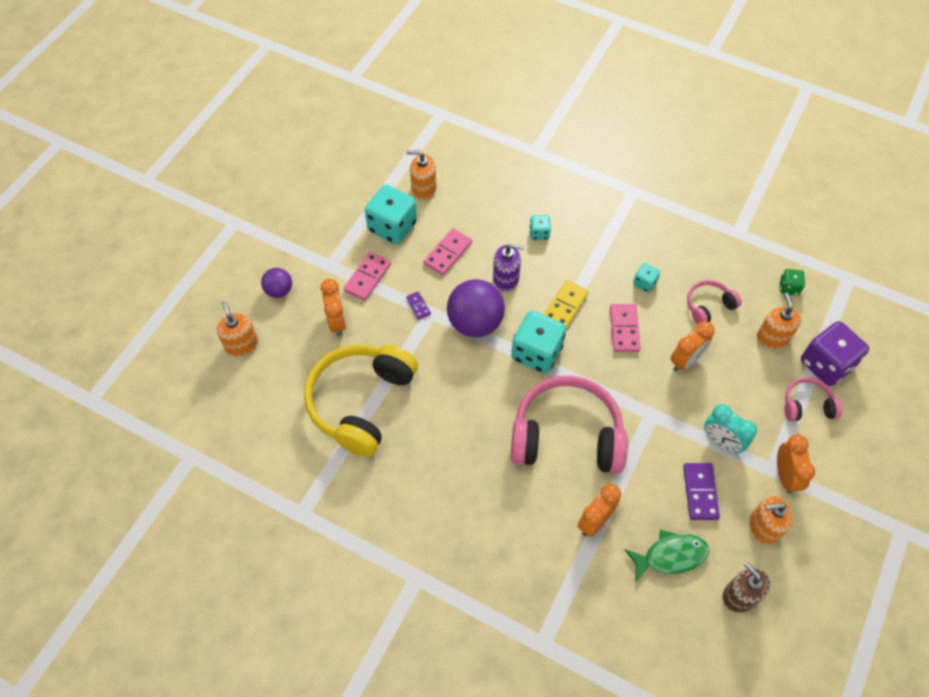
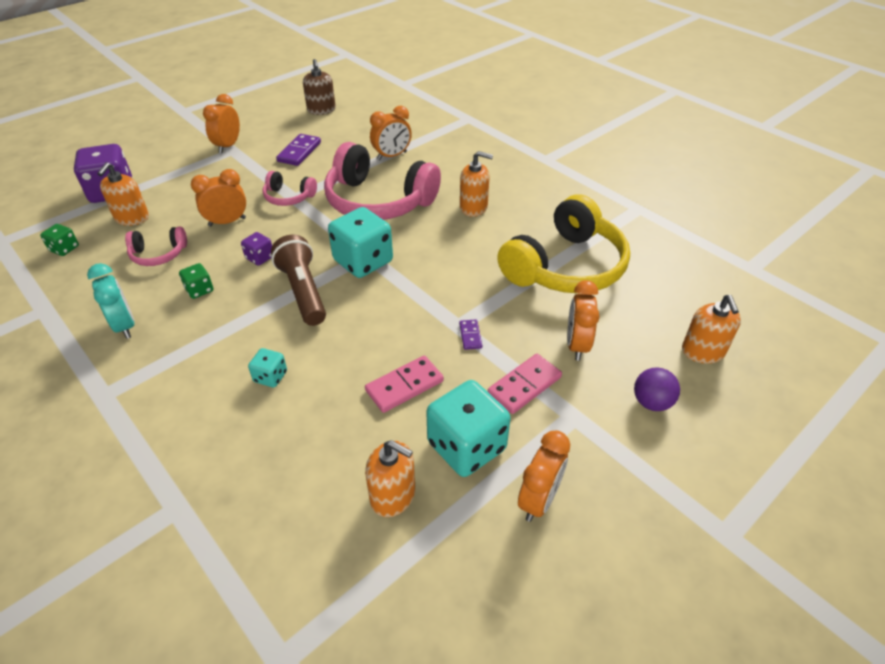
camera: 160 degrees left, 15 degrees down
purple ball [447,279,505,337] -> none
purple soap dispenser [493,243,525,292] -> none
yellow domino [544,280,589,329] -> brown flashlight [271,235,326,326]
pink domino [610,304,641,352] -> purple dice [241,232,272,266]
green fish [625,530,709,582] -> none
turquoise dice [633,263,660,293] -> green dice [179,263,213,299]
turquoise clock [704,404,757,453] -> turquoise clock moved to [87,263,134,339]
orange soap dispenser [749,495,793,545] -> orange soap dispenser moved to [460,151,493,217]
pink headphones [785,377,842,421] -> pink headphones moved to [263,171,317,206]
none -> orange clock [518,431,570,522]

